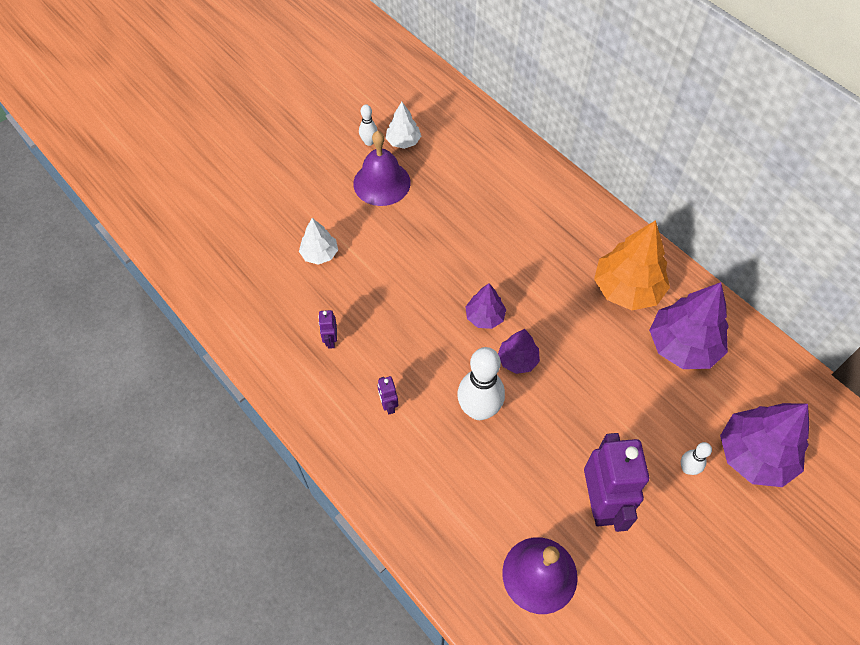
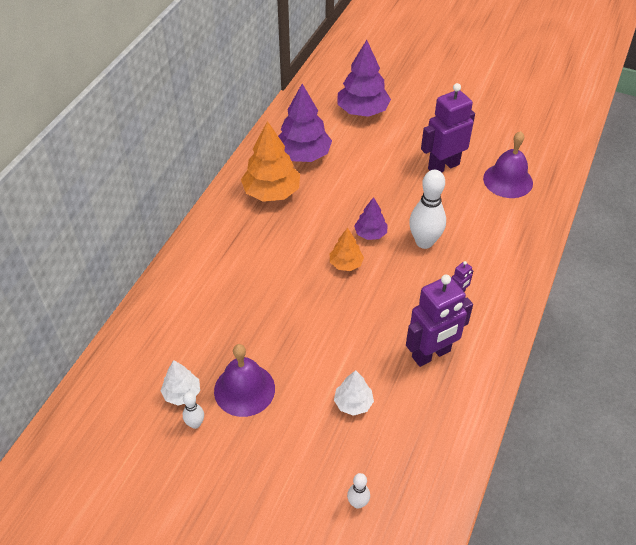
camera: 115 degrees left, 10 degrees down
purple robot [318,310,337,349] -> purple robot [406,275,473,367], size x2.34
purple tree [465,284,506,329] -> orange tree [330,228,364,271]
white bowling pin [681,442,712,475] -> white bowling pin moved to [347,473,370,509]

